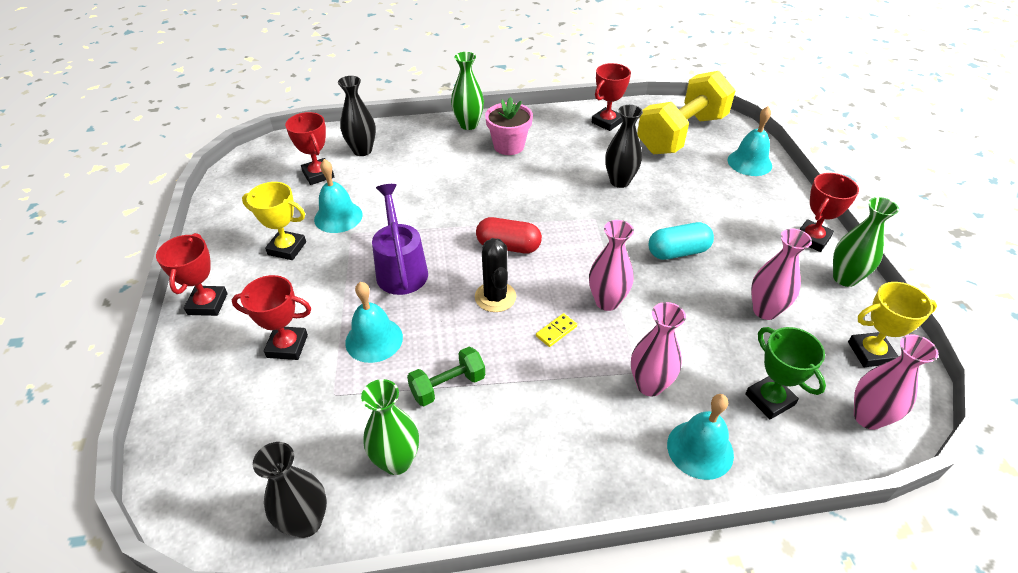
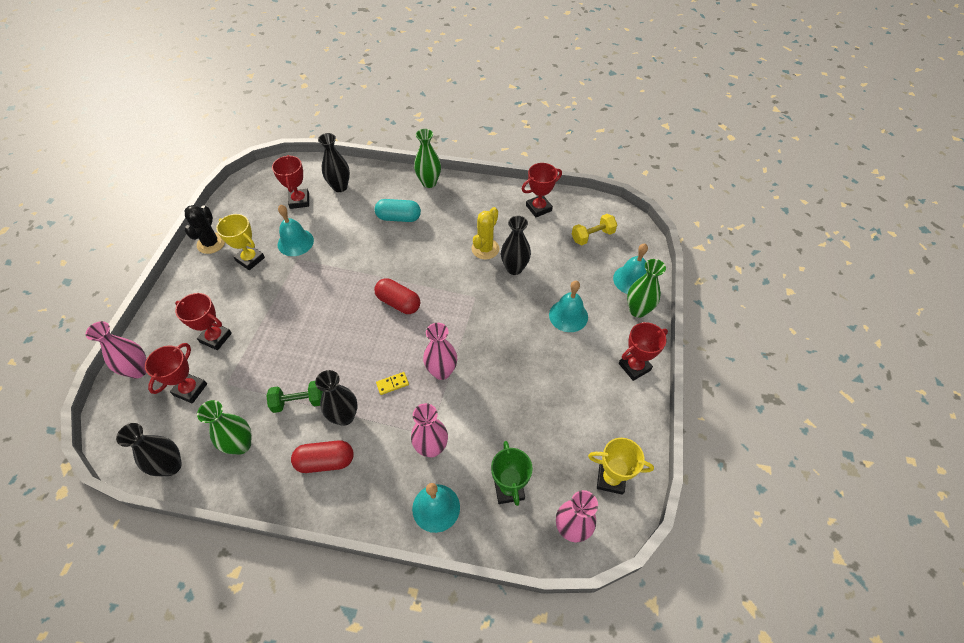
camera: 20 degrees right, 10 degrees up
red trophy [156,233,228,316] -> red trophy moved to [145,343,207,404]
turquoise bell [345,282,403,363] -> turquoise bell moved to [549,281,588,332]
purple watering can [372,184,428,295] -> none
black cactus [475,238,516,312] -> black cactus moved to [185,205,225,254]
pink flower pot [485,97,533,155] -> none
yellow dumbbell [637,71,736,154] -> yellow dumbbell [572,214,617,246], size x0.47
turquoise capsule [649,222,714,260] -> turquoise capsule moved to [375,199,421,222]
pink vase [751,228,812,320] -> pink vase moved to [86,321,146,379]
green vase [833,197,899,287] -> green vase moved to [627,259,666,318]
none -> red capsule [291,440,354,473]
none -> black vase [315,370,358,426]
none -> yellow cactus [471,207,499,260]

